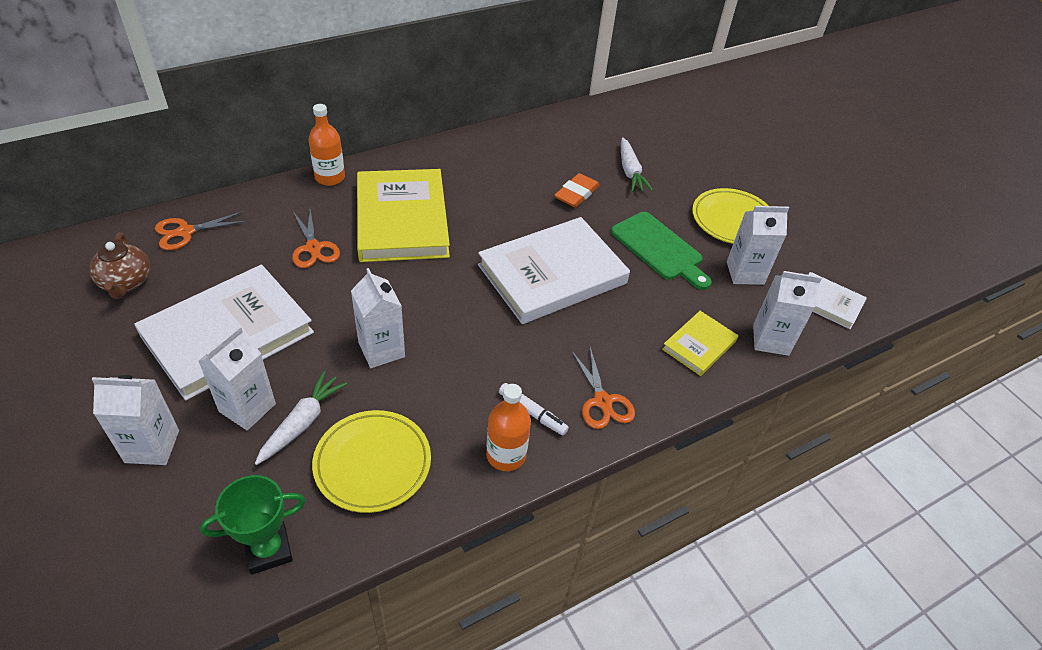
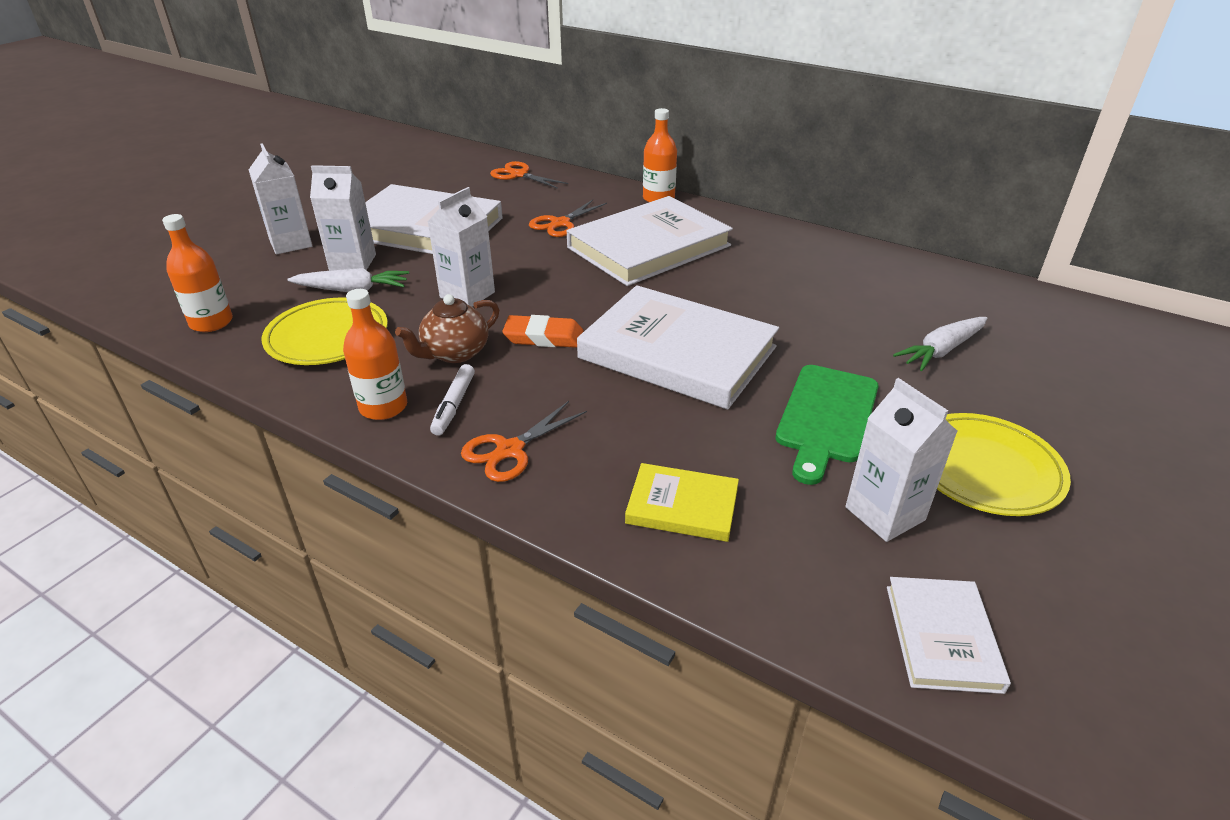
camera: 65 degrees right, 10 degrees down
brown teapot [89,233,150,299] -> brown teapot moved to [395,294,499,363]
green trophy [200,475,306,575] -> orange bottle [162,214,233,332]
yellow book [357,169,450,262] -> white book [567,196,733,286]
orange eraser [554,173,599,207] -> orange eraser moved to [502,315,584,348]
white carton [753,271,822,356] -> none

